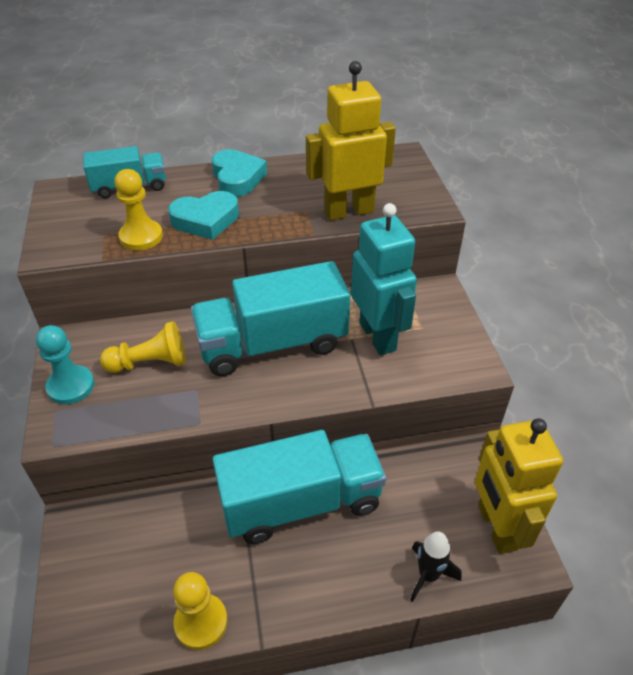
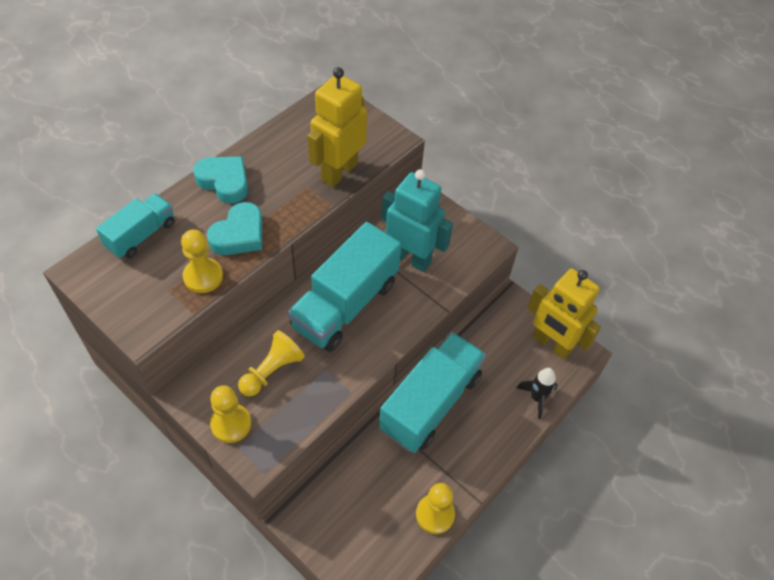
camera: 40 degrees left, 10 degrees up
turquoise pawn [36,325,94,405] -> yellow pawn [210,385,251,443]

